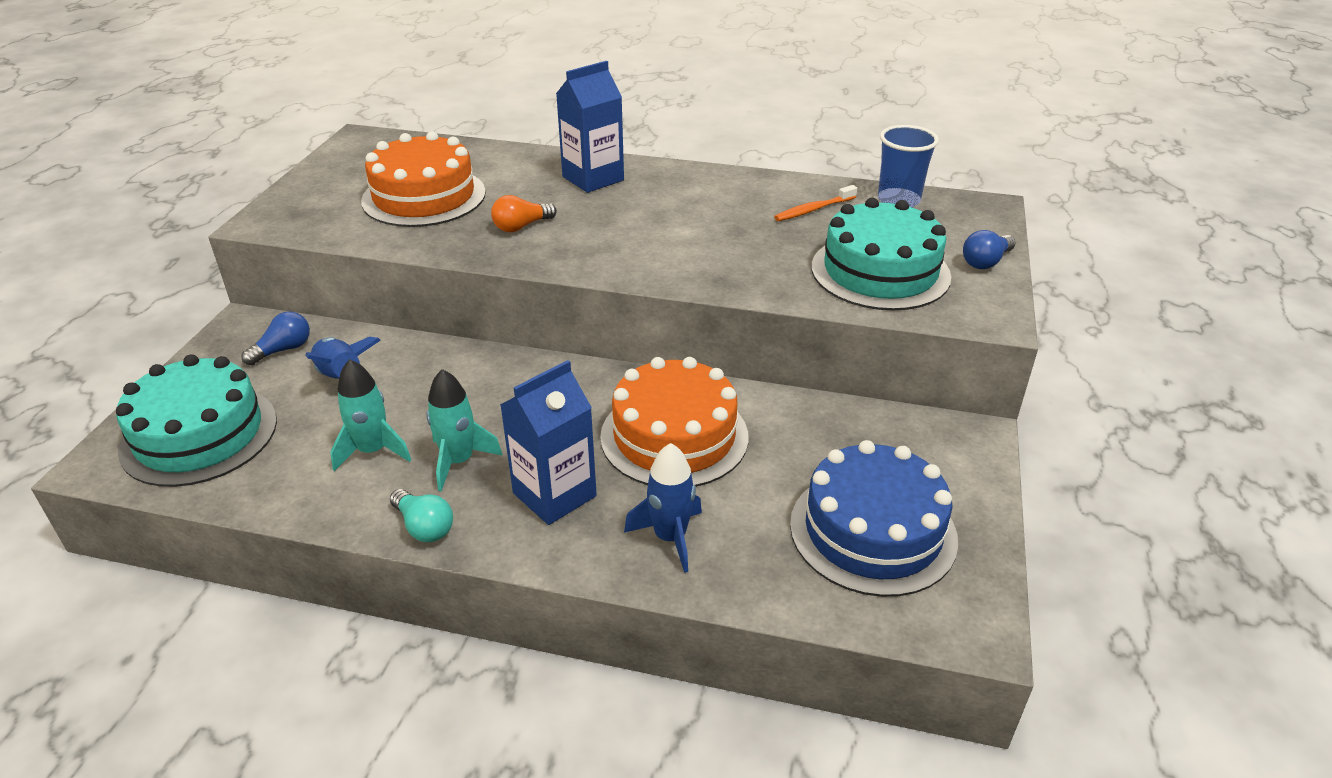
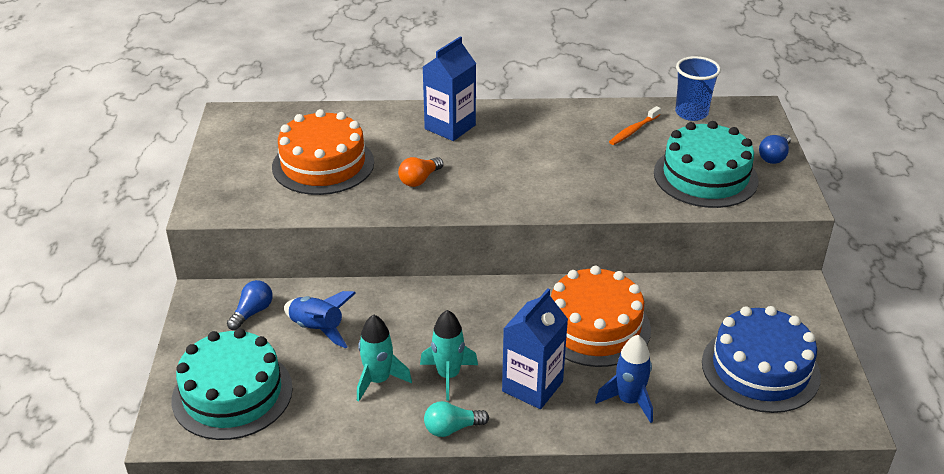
camera: 15 degrees left, 0 degrees up
turquoise light bulb [390,489,453,542] -> turquoise light bulb turned 135 degrees clockwise [424,401,489,437]

